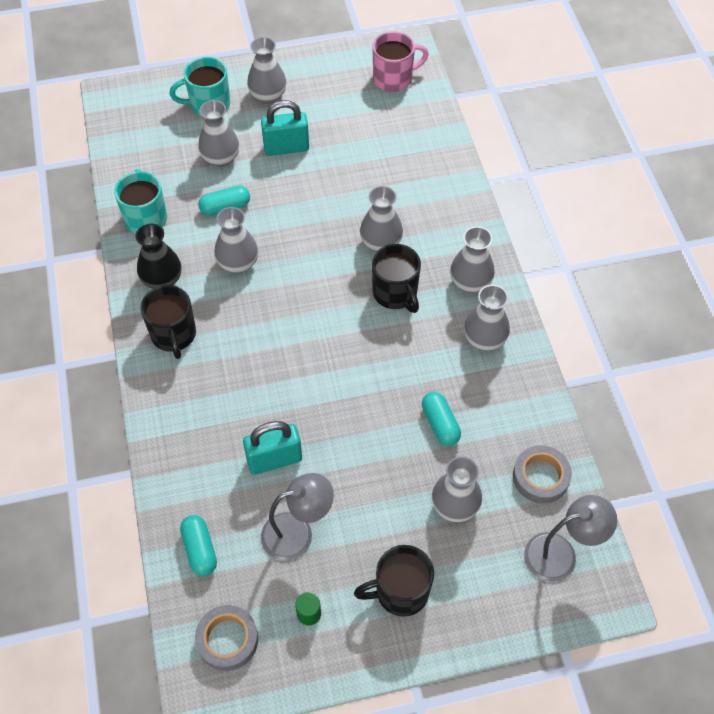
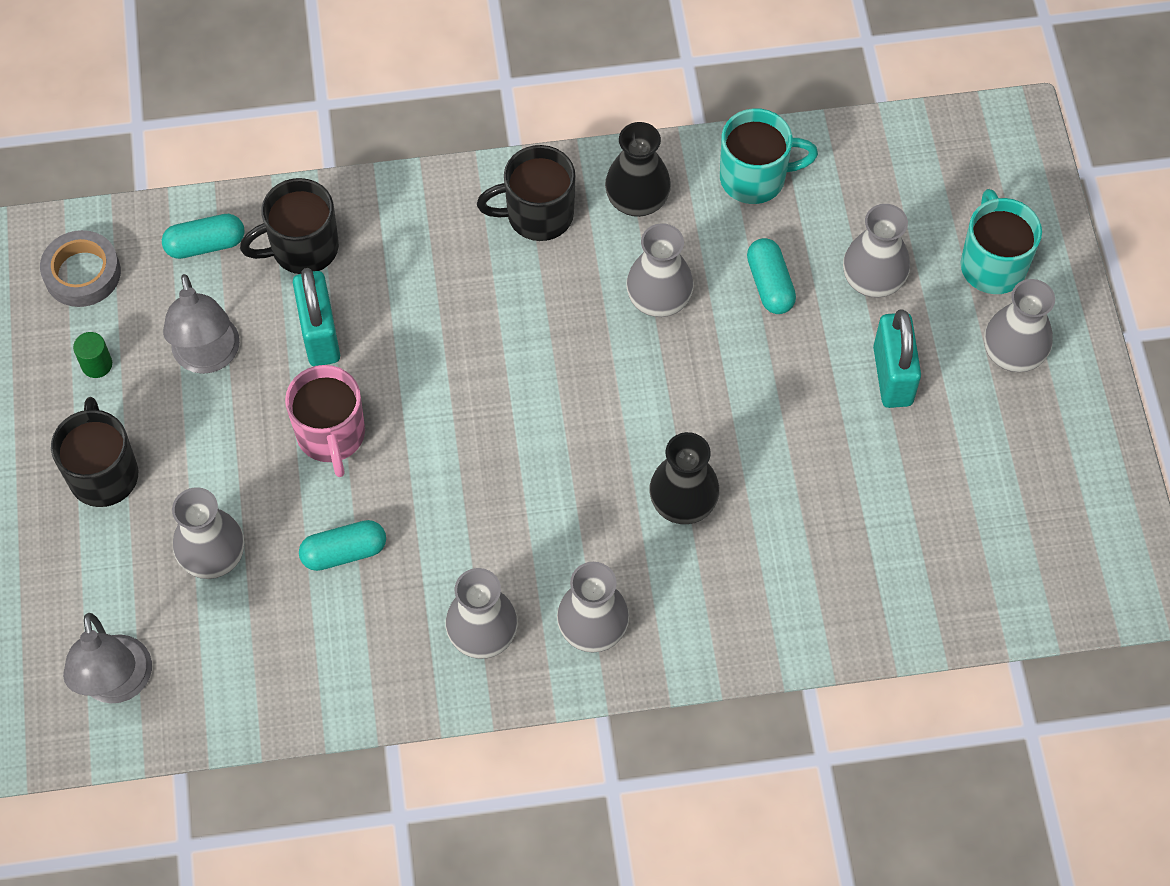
camera: 95 degrees right, 5 degrees up
grey vase [360,186,403,252] -> black vase [649,432,720,524]
black mug [372,244,421,313] -> black mug moved to [240,178,339,274]
pink mug [373,32,429,92] -> pink mug moved to [285,365,365,477]
grey tape [513,445,572,504] -> none

